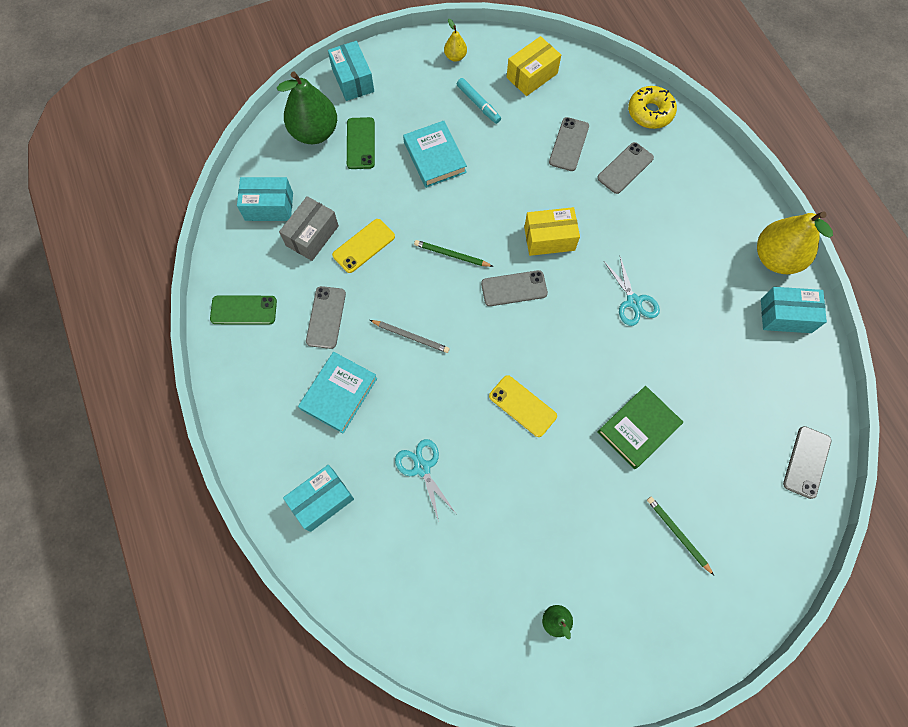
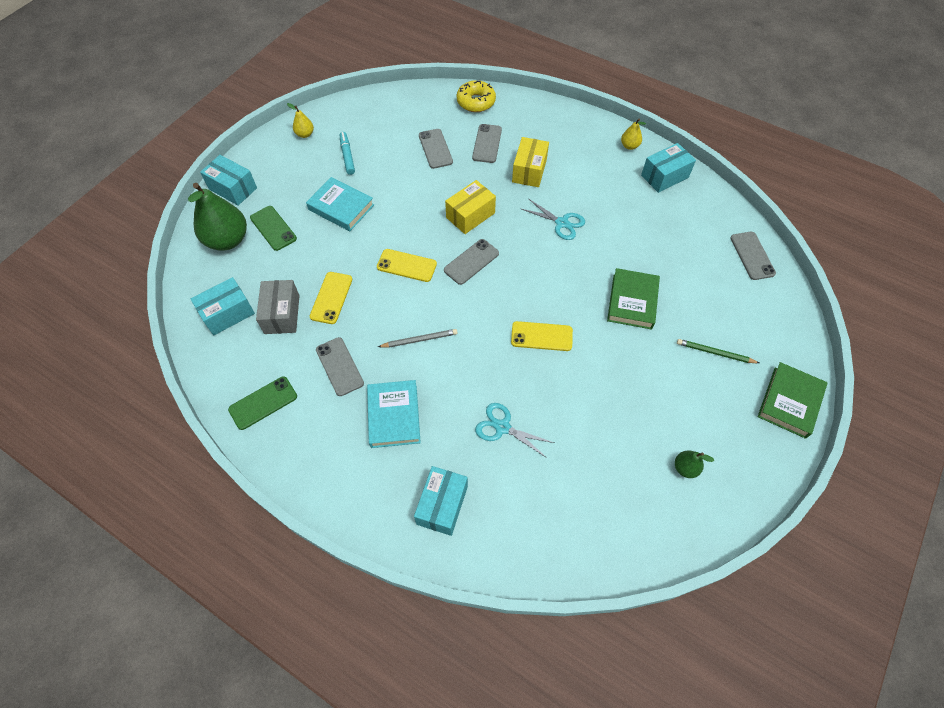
camera: 35 degrees left, 10 degrees down
green pencil [414,240,493,267] -> yellow phone [377,249,437,282]
turquoise marker [457,78,501,124] -> turquoise marker turned 120 degrees counterclockwise [340,132,355,175]
yellow box [507,36,561,96] -> yellow box moved to [512,137,549,187]
yellow pear [757,211,833,274] -> yellow pear [621,119,646,150], size x0.46
none -> green book [758,362,828,439]

